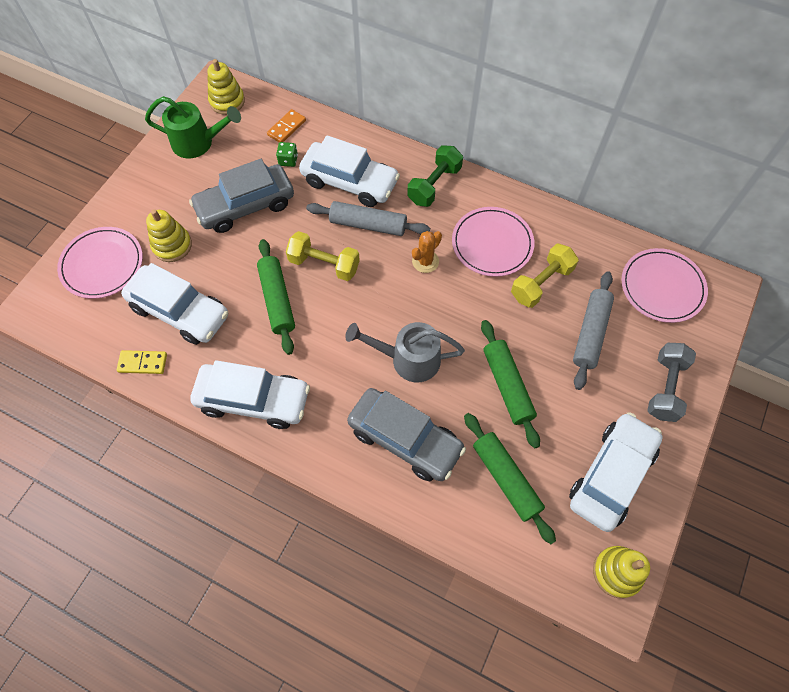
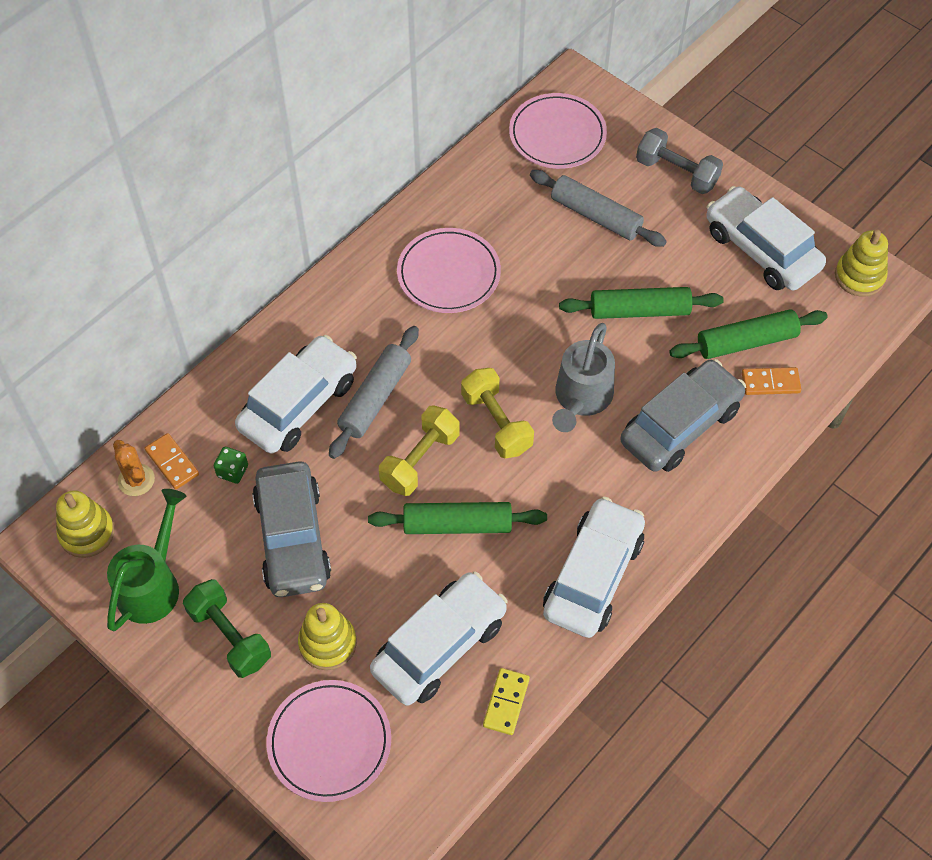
camera: 75 degrees left, 5 degrees down
green dumbbell [407,145,463,207] -> green dumbbell moved to [183,579,271,678]
orange cactus [412,231,442,273] -> orange cactus moved to [113,440,155,496]
yellow dumbbell [511,244,578,308] -> yellow dumbbell moved to [461,368,534,458]
none -> orange domino [742,367,801,395]

